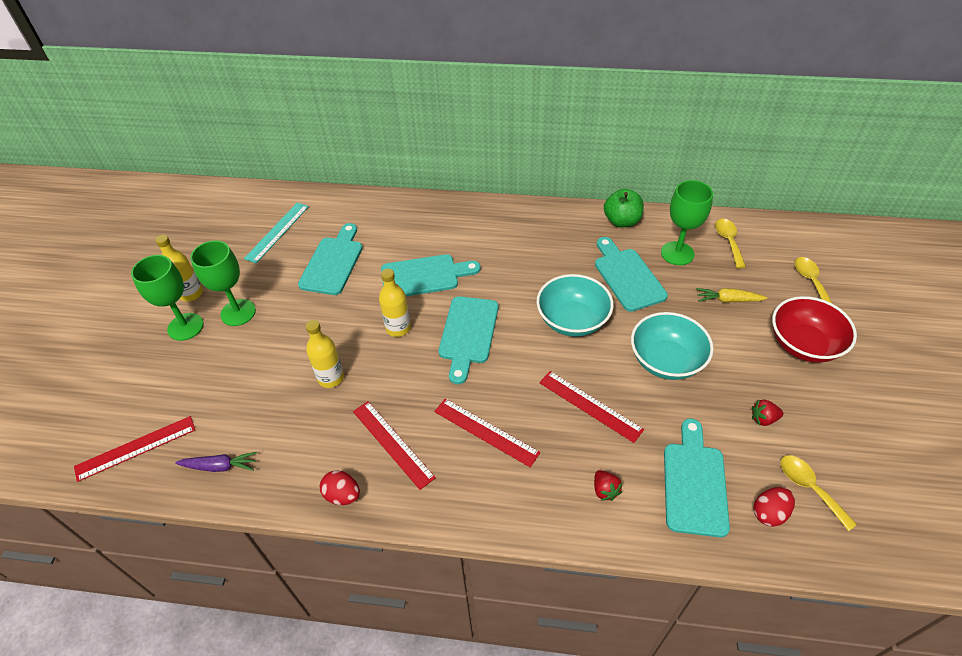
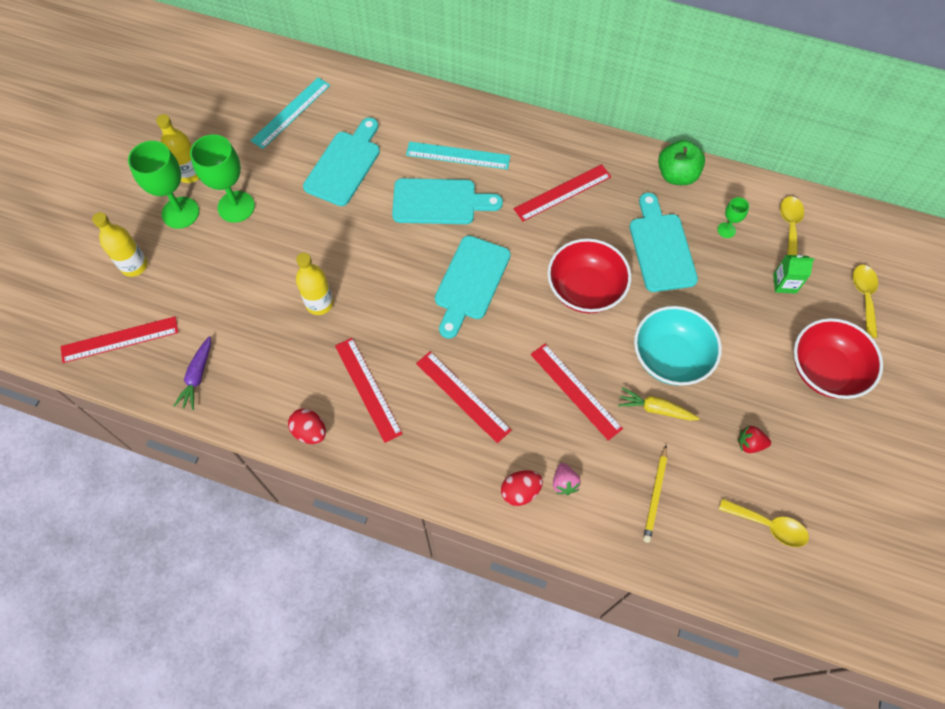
camera: 10 degrees right, 15 degrees up
purple carrot [175,452,257,472] -> purple carrot turned 90 degrees clockwise [174,336,211,410]
yellow bottle [379,269,411,337] -> yellow bottle moved to [92,212,148,277]
turquoise bowl [536,274,614,337] -> red bowl [547,238,631,313]
red strawberry [594,470,622,501] -> pink strawberry [553,463,581,495]
green goblet [661,180,713,265] -> green goblet [717,197,749,238], size x0.49
turquoise cutting board [664,419,730,538] -> yellow pencil [643,445,667,543]
yellow carrot [696,288,767,303] -> yellow carrot moved to [618,387,700,421]
red egg [754,487,795,527] -> red egg moved to [501,470,543,506]
yellow spoon [781,455,857,531] -> yellow spoon turned 135 degrees clockwise [719,498,809,547]
none -> turquoise ruler [406,142,510,170]
none -> red ruler [514,164,611,221]
none -> green carton [773,255,814,294]

